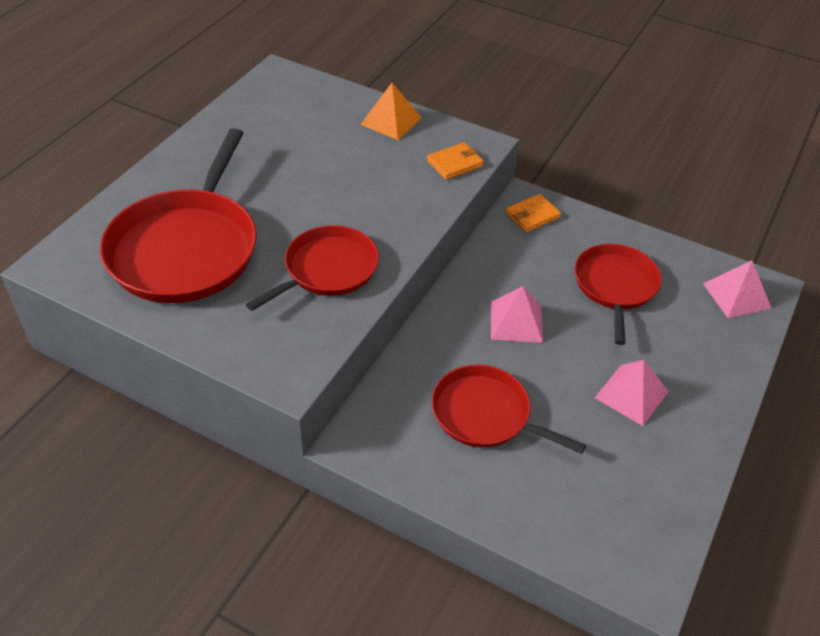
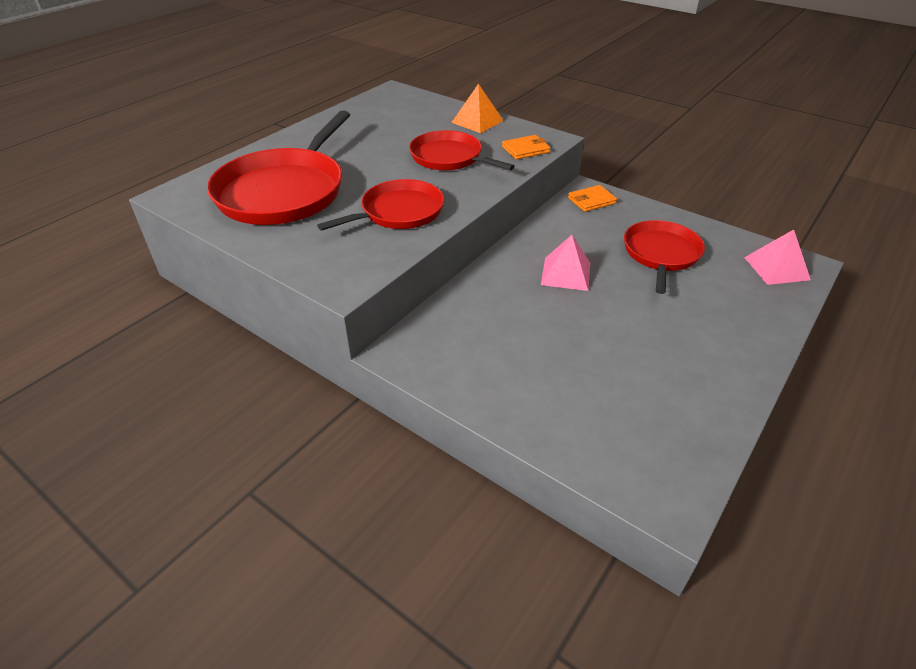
camera: 10 degrees right, 5 degrees down
red pan [431,365,586,454] -> red pan moved to [409,130,515,170]
pink pyramid [595,360,669,426] -> none

